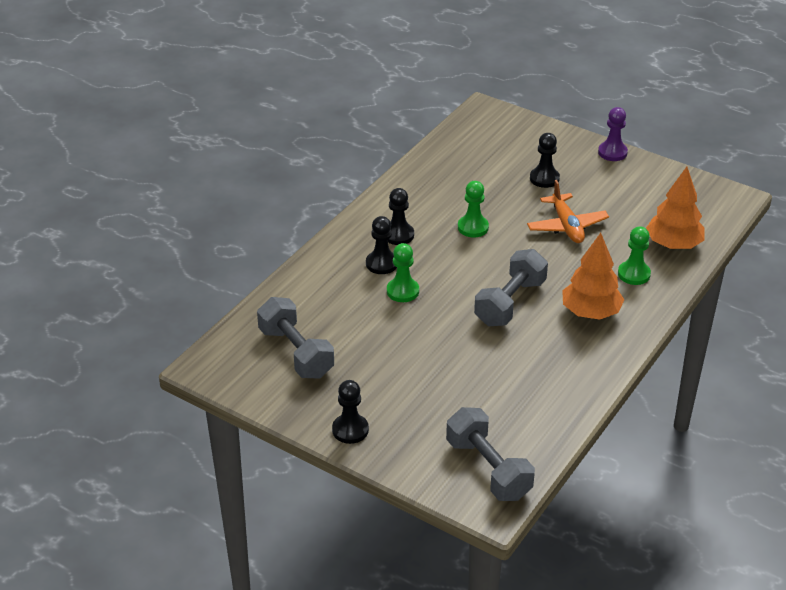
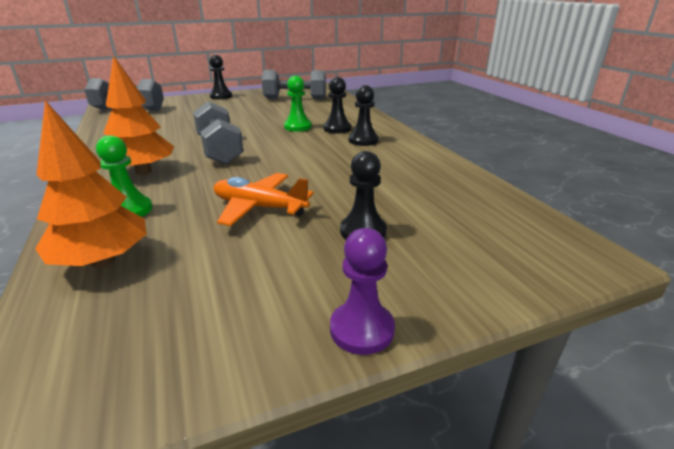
camera: 125 degrees right, 10 degrees down
green pawn [458,181,489,237] -> none

